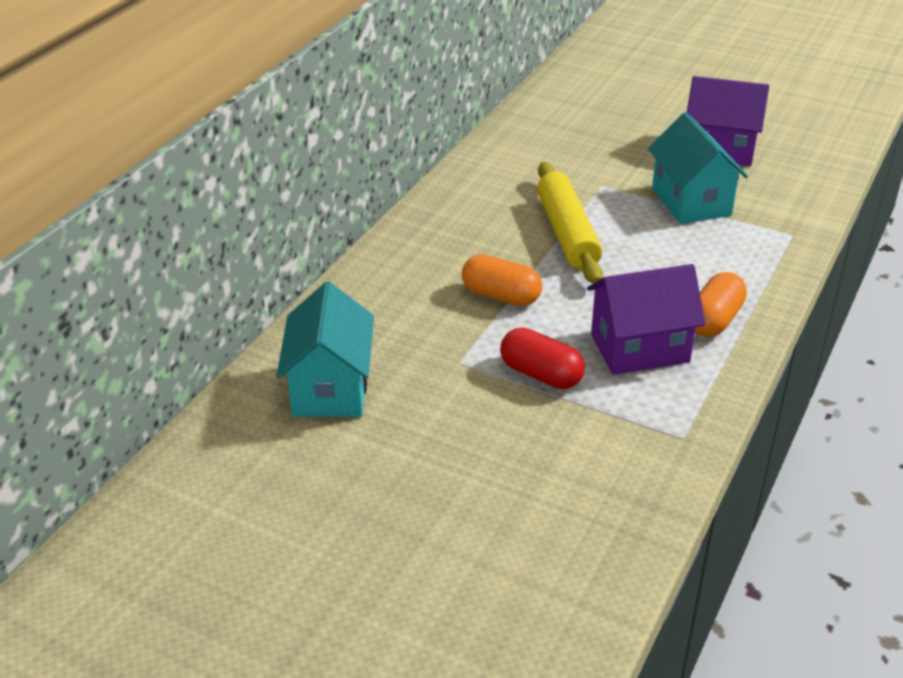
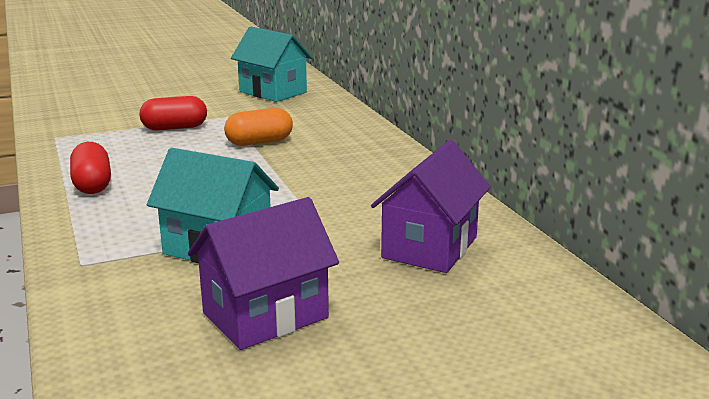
camera: 130 degrees right, 15 degrees down
yellow rolling pin [537,162,603,283] -> none
purple house [587,264,706,375] -> purple house moved to [371,140,491,273]
orange capsule [695,272,747,337] -> red capsule [70,142,111,194]

